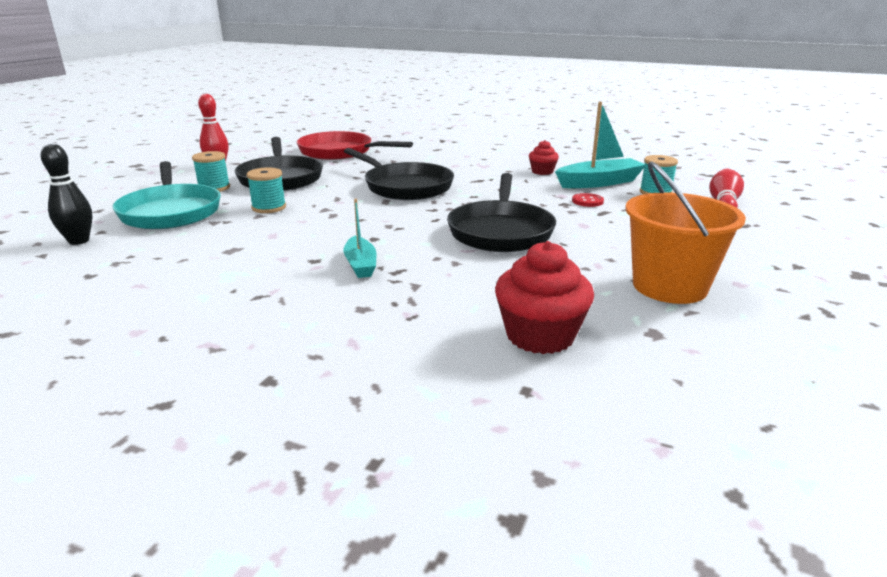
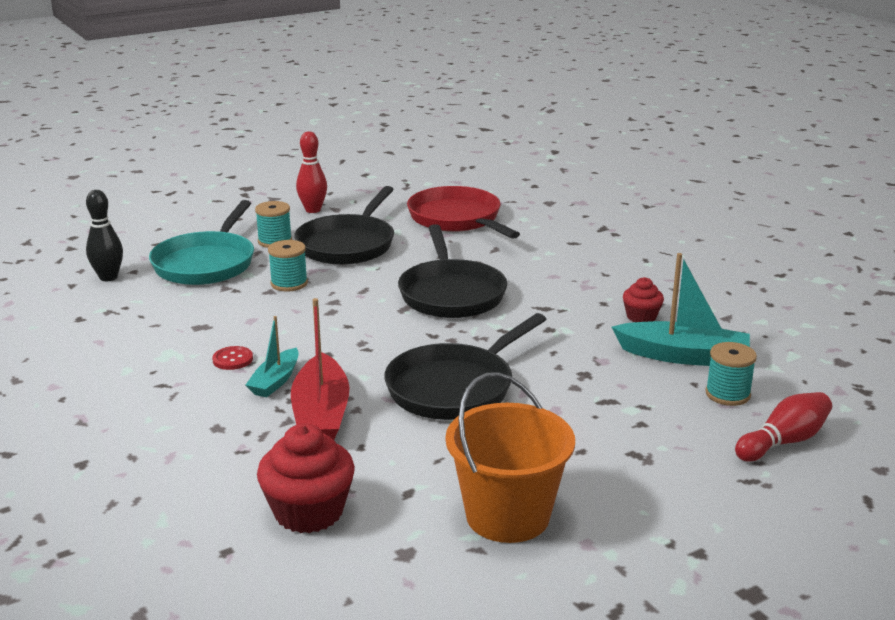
camera: 35 degrees right, 0 degrees up
red button [572,193,604,207] -> red button moved to [212,346,253,370]
none -> red boat [291,298,350,440]

